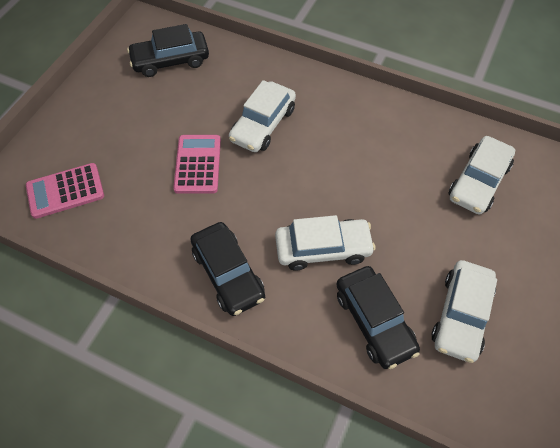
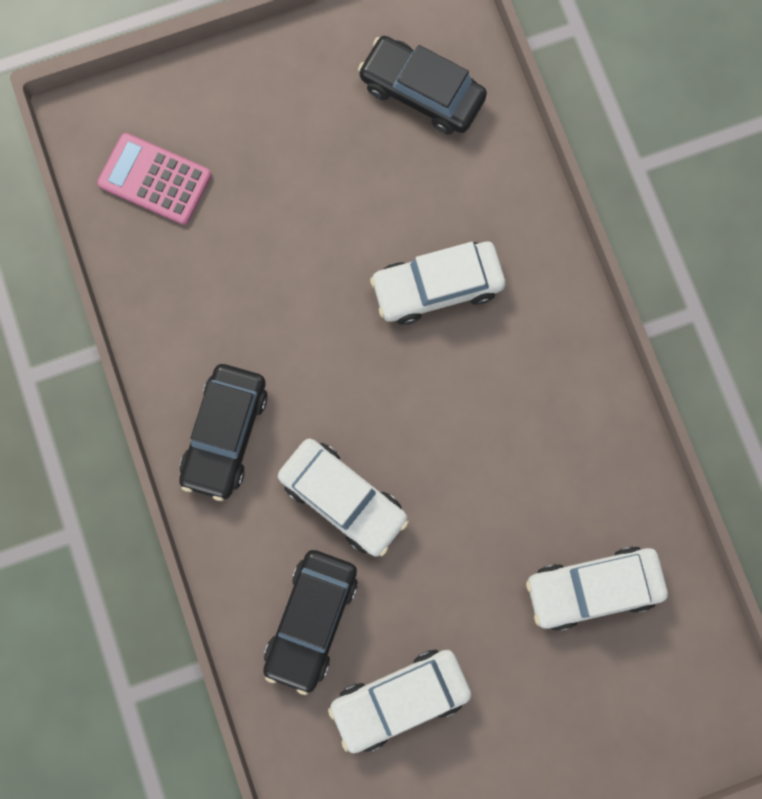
camera: 45 degrees right, 20 degrees up
pink calculator [173,135,221,194] -> none

